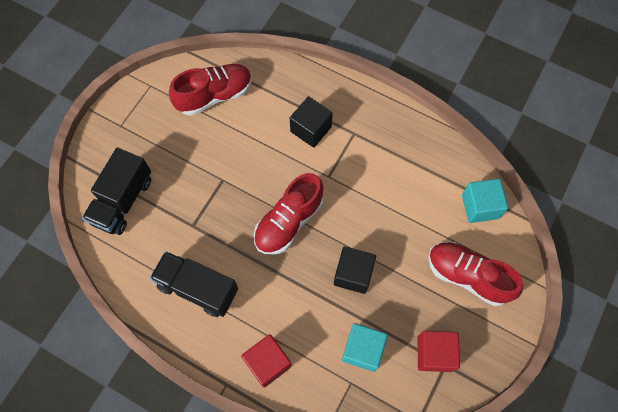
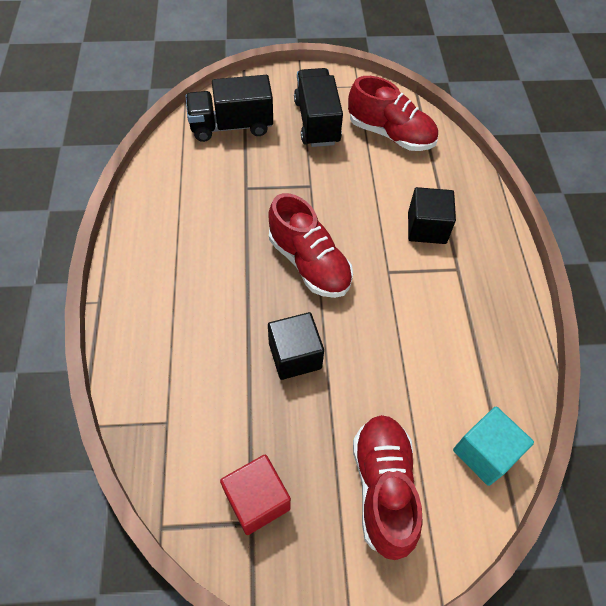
camera: 55 degrees right, 10 degrees down
black truck [150,251,238,317] -> black truck moved to [294,68,343,147]
red cube [241,334,292,388] -> none
red shoe [254,173,324,255] -> red shoe turned 135 degrees counterclockwise [268,193,353,298]
turquoise cube [342,323,388,372] -> none

